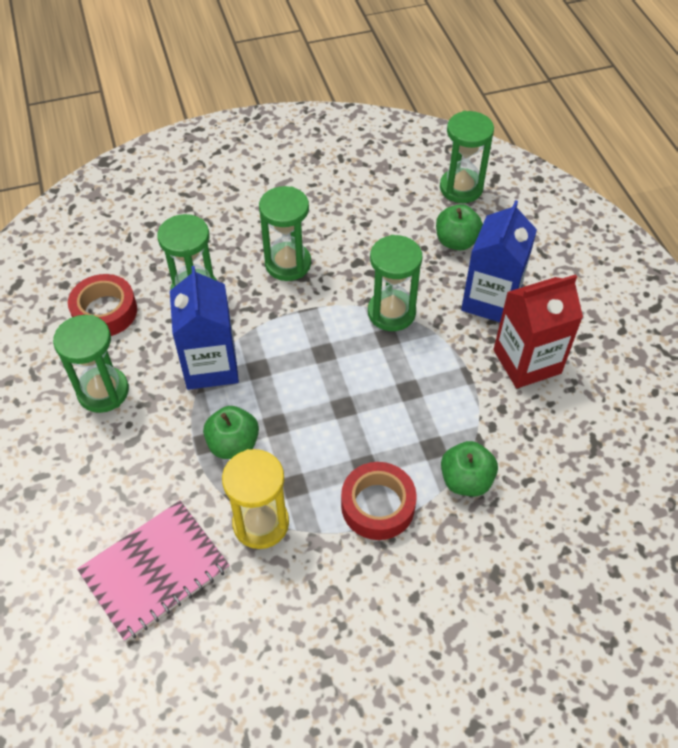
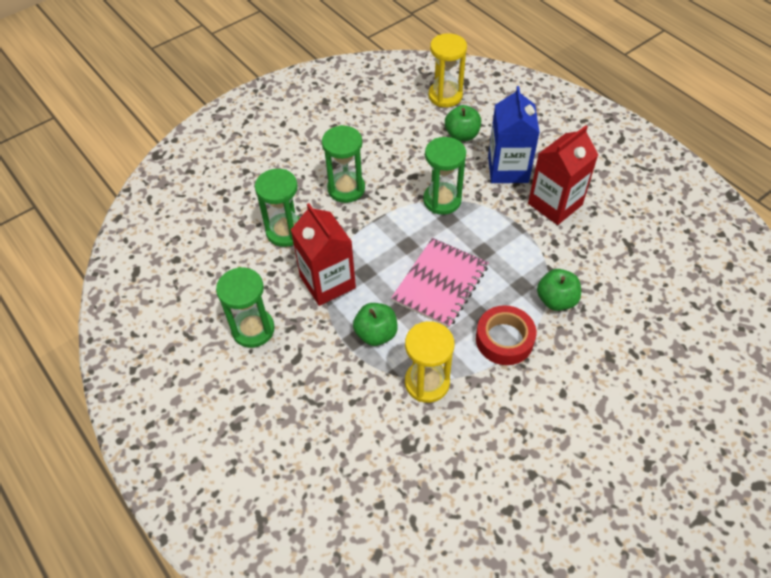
camera: 20 degrees left, 0 degrees up
red tape [68,274,137,336] -> none
pink notebook [77,500,230,642] -> pink notebook moved to [391,238,489,328]
blue carton [170,266,239,390] -> red carton [291,203,356,306]
green hourglass [440,111,494,203] -> yellow hourglass [429,33,467,107]

